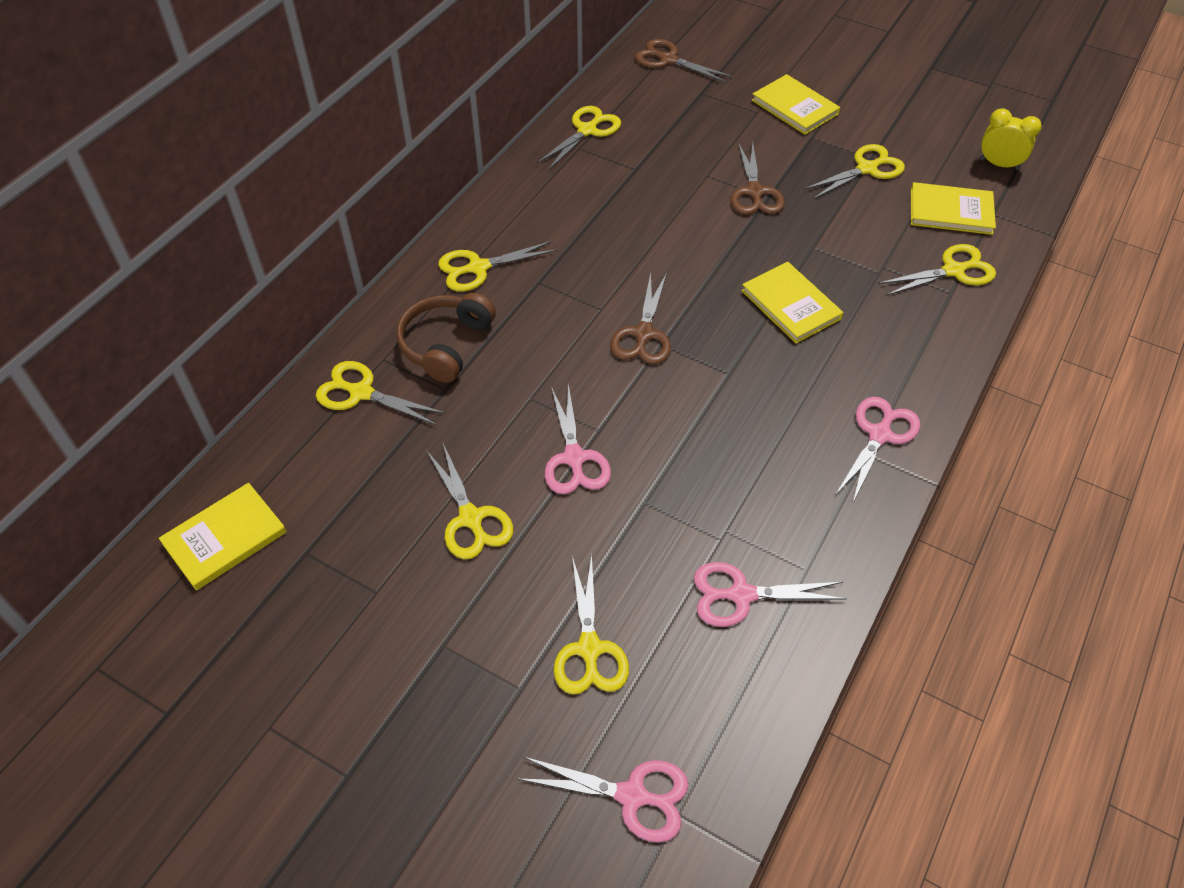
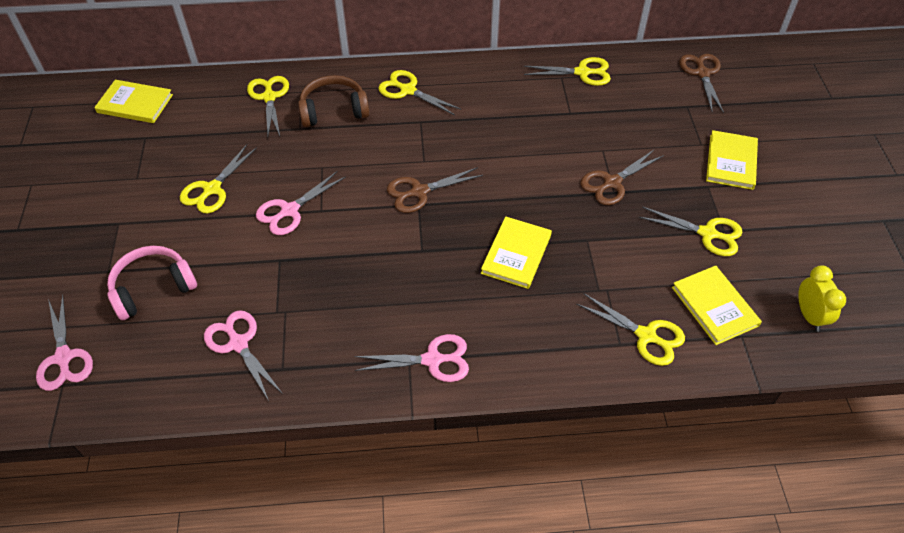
camera: 55 degrees right, 0 degrees up
yellow scissors [554,554,629,694] -> pink headphones [107,246,197,320]

